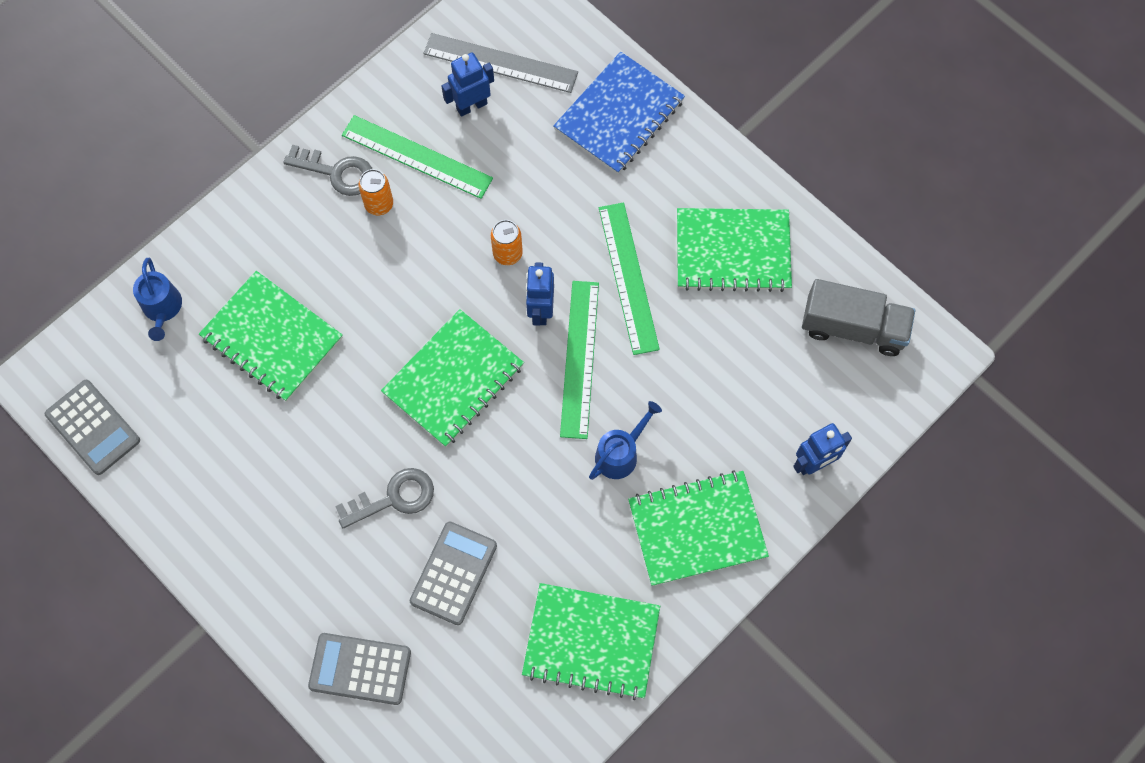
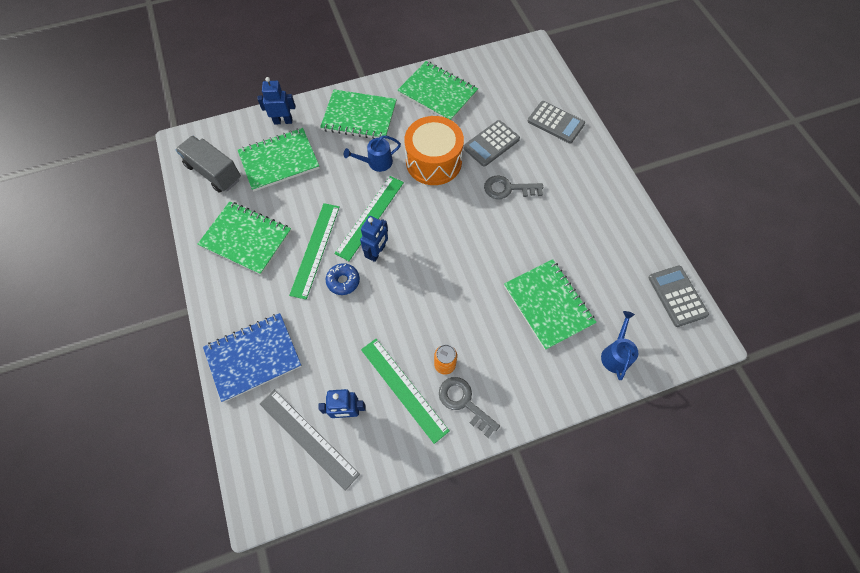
camera: 155 degrees left, 5 degrees down
green notebook [381,309,524,447] -> green notebook moved to [238,128,320,191]
orange can [491,220,523,265] -> none
none -> blue donut [326,263,360,295]
none -> orange drum [404,116,464,185]

